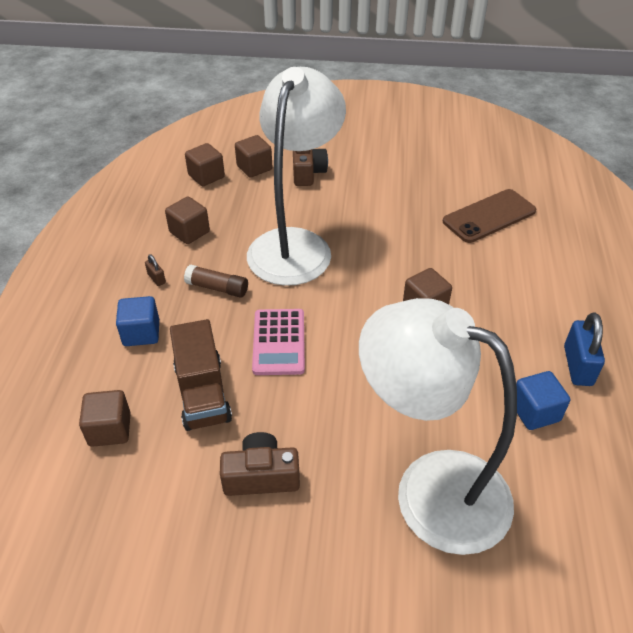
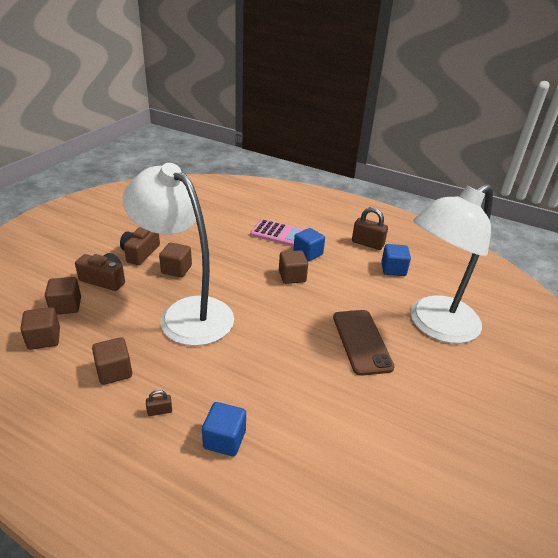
camera: 70 degrees left, 10 degrees down
brown cube [79,390,131,447] -> brown cube moved to [159,242,192,277]
brown truck [170,319,232,431] -> none
brown glue stick [184,265,248,298] -> none
brown camera [220,432,300,496] -> brown camera moved to [120,227,160,265]
pink calculator [252,309,305,375] -> pink calculator moved to [250,219,305,247]
brown phone [443,189,536,243] -> brown phone moved to [333,310,395,376]
blue padlock [564,312,605,386] -> brown padlock [352,207,388,250]
none -> blue cube [293,228,325,262]

